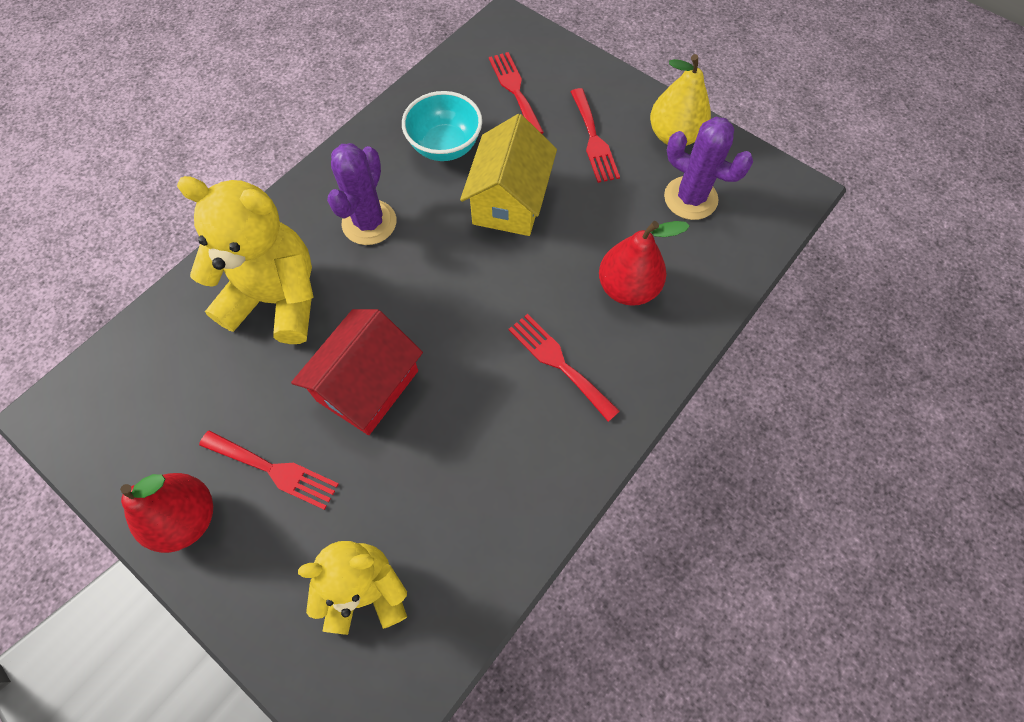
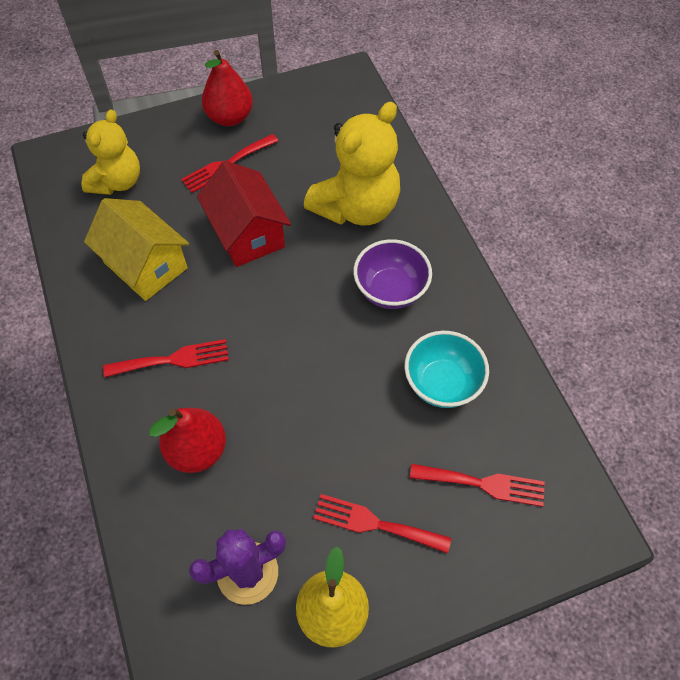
camera: 120 degrees right, 5 degrees down
purple cactus [327,143,396,245] -> purple bowl [353,239,432,309]
yellow house [460,114,557,236] -> yellow house moved to [84,198,189,301]

